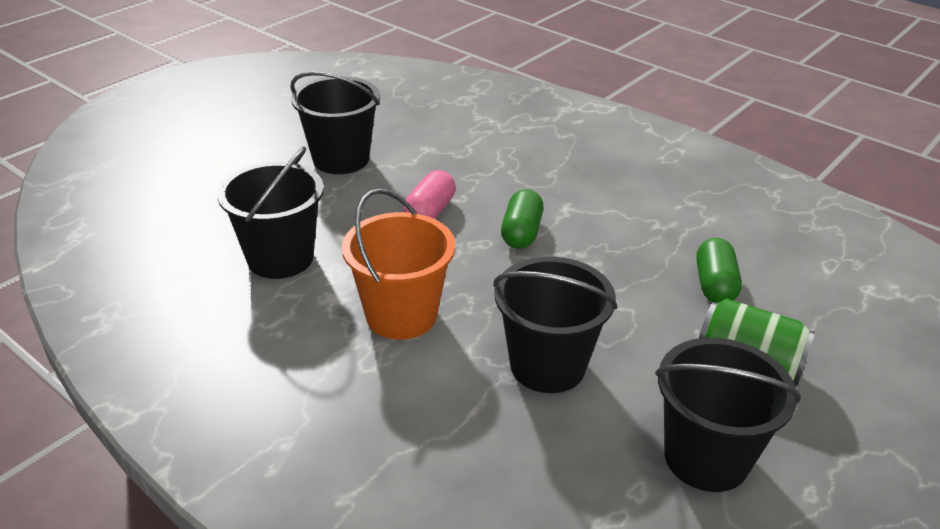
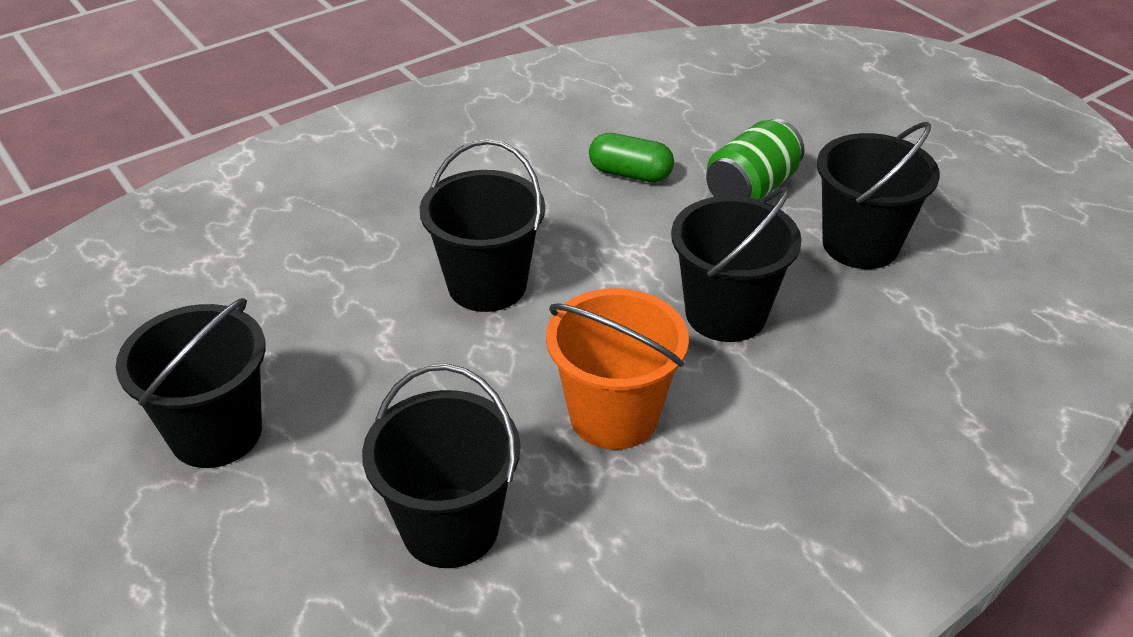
camera: 75 degrees left, 5 degrees up
pink capsule [404,170,456,219] -> none
green capsule [501,189,544,249] -> black bucket [420,139,545,312]

